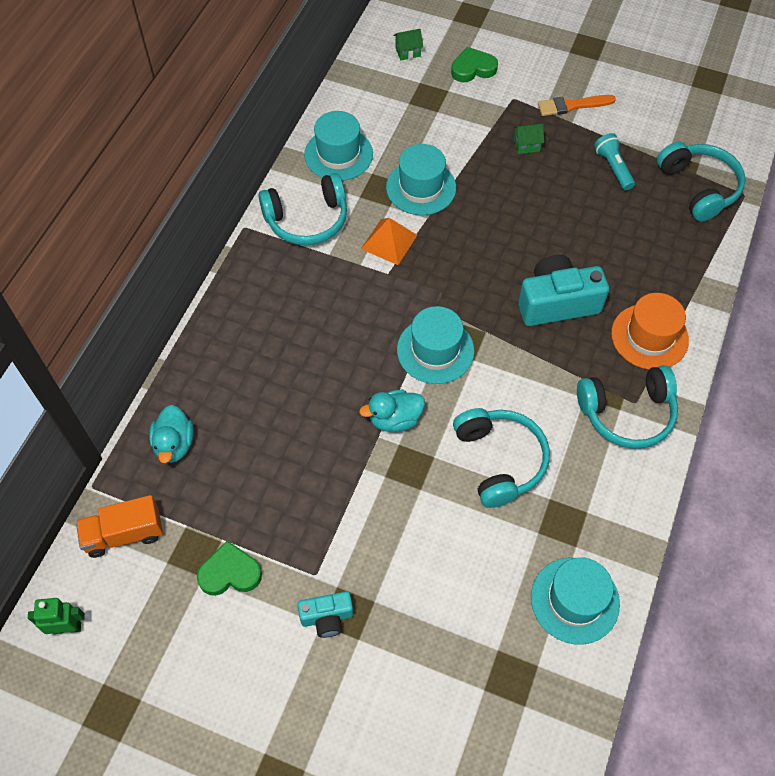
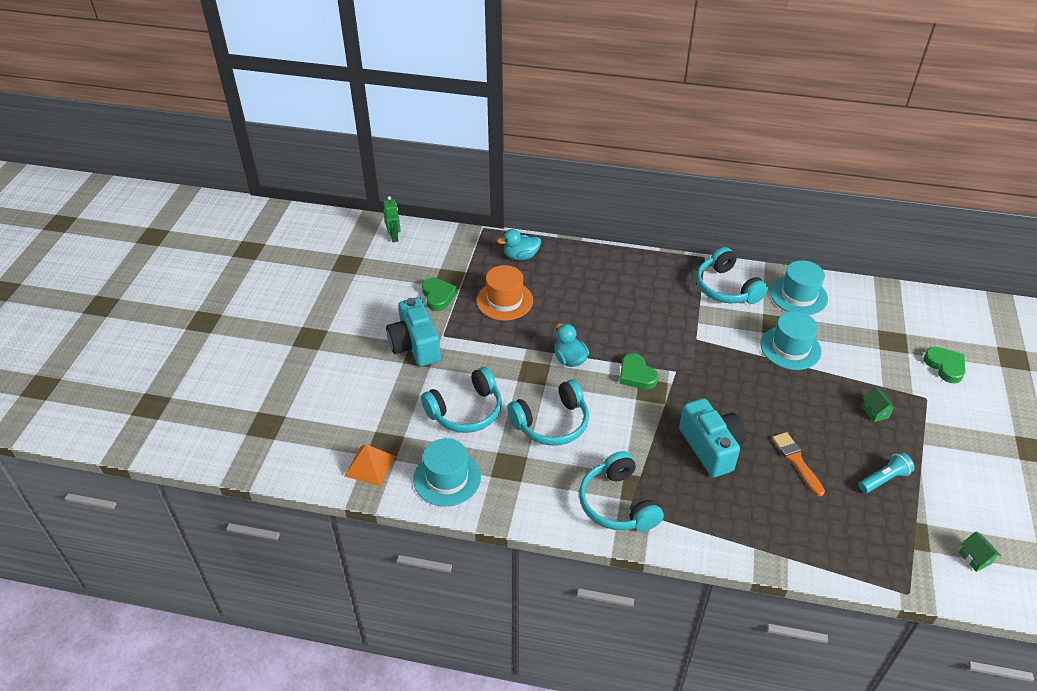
camera: 80 degrees right, 15 degrees down
orange truck [76,495,163,558] -> none
turquoise camera [297,591,353,638] -> turquoise camera [386,297,441,366], size x1.81
orange pyramid [361,218,417,265] -> orange pyramid moved to [345,444,395,486]
green house [393,29,423,60] -> green house moved to [959,531,1001,572]
turquoise hat [397,306,474,384] -> green heart [619,353,658,390]
orange brush [538,95,616,116] -> orange brush moved to [772,432,825,496]
orange hat [611,293,689,369] -> orange hat moved to [477,265,533,321]
turquoise headphones [657,142,746,222] -> turquoise headphones moved to [421,367,502,433]

